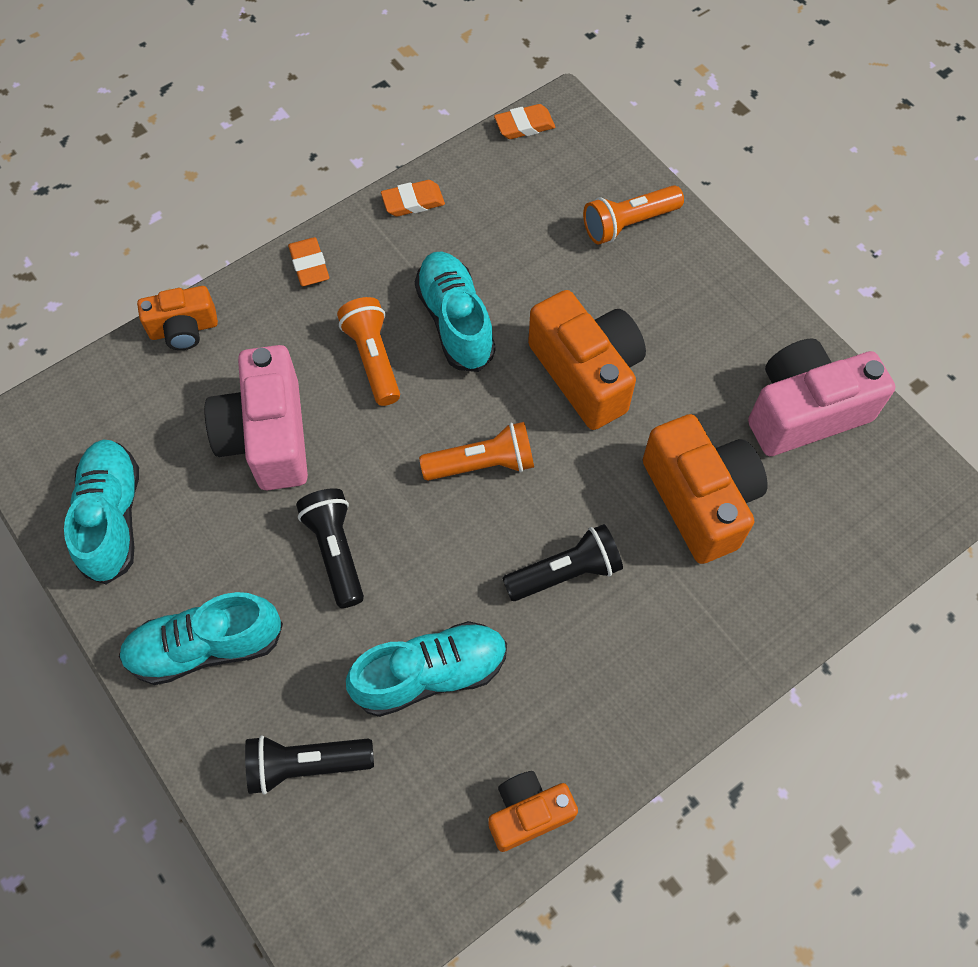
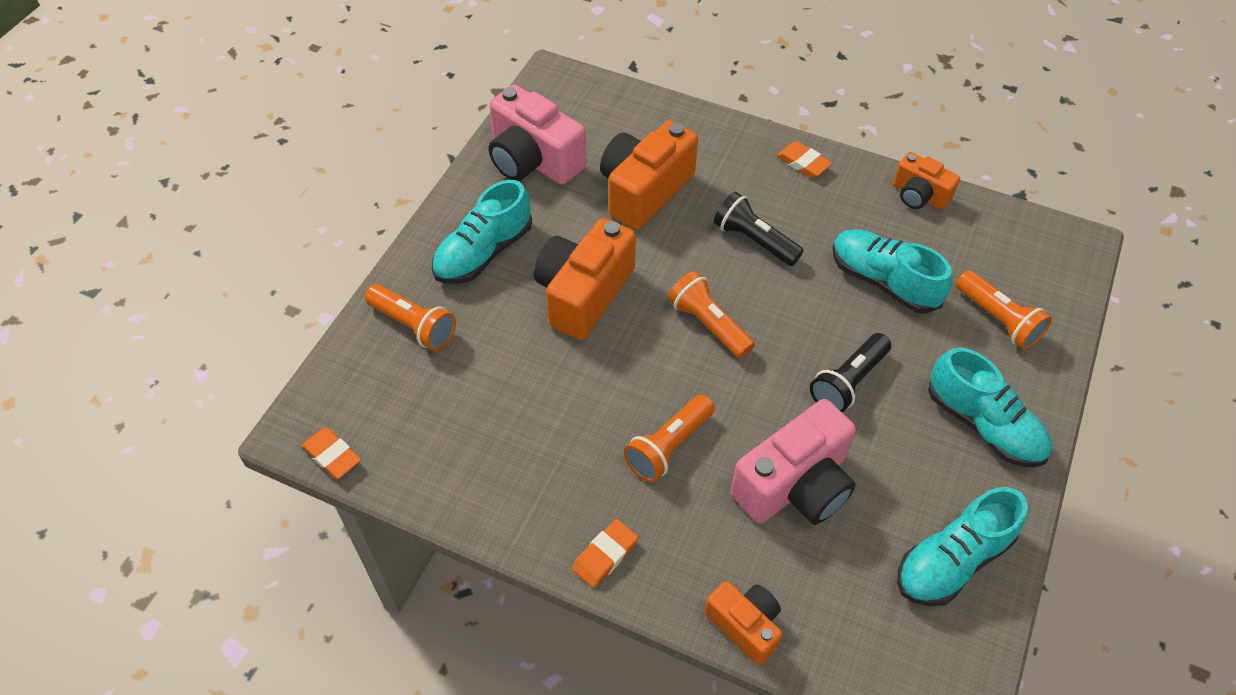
camera: 120 degrees left, 10 degrees down
black flashlight [245,735,374,795] -> orange flashlight [956,270,1052,350]
orange eraser [381,180,445,217] -> orange eraser moved to [777,141,832,178]
turquoise shoe [415,251,496,372] -> turquoise shoe moved to [432,180,532,284]

